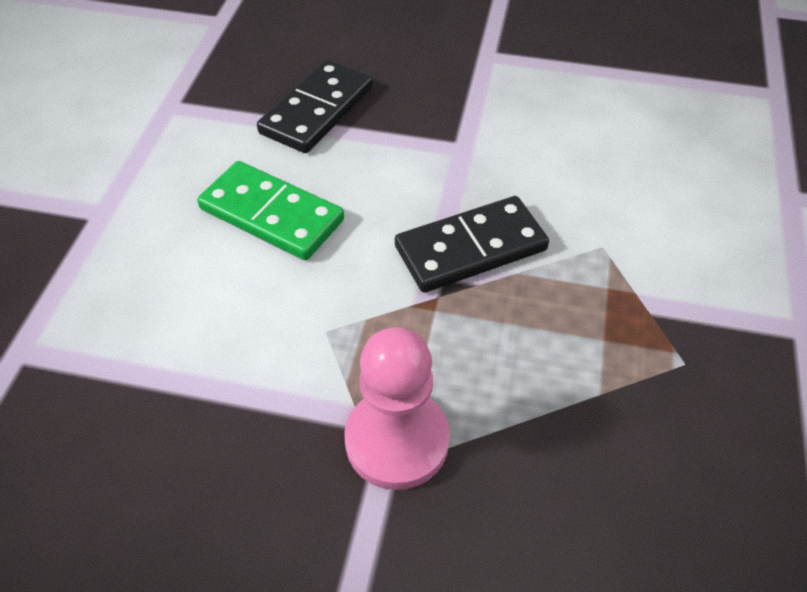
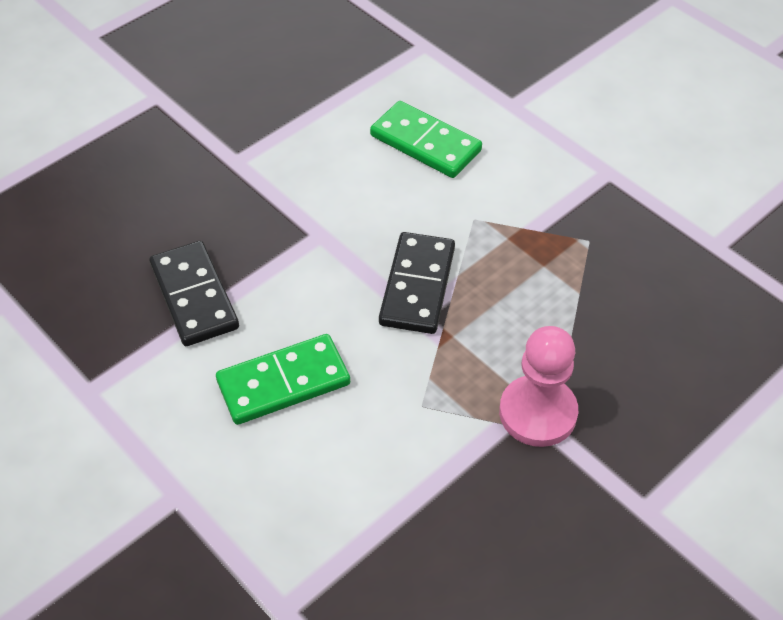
camera: 55 degrees left, 0 degrees up
none -> green domino [370,101,482,178]

